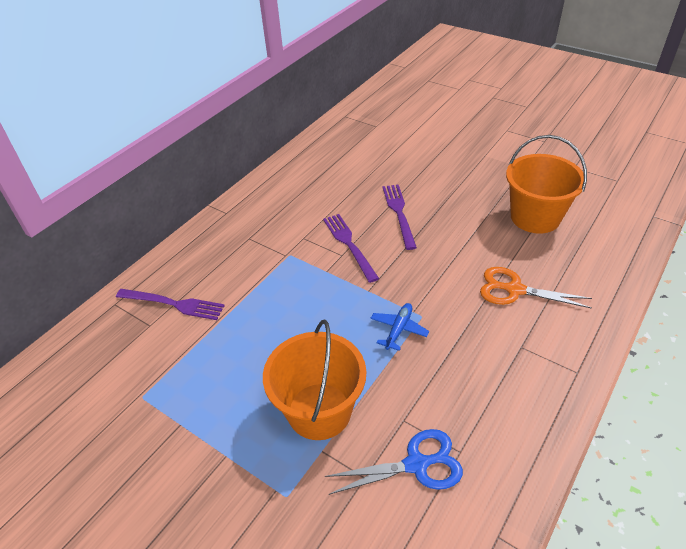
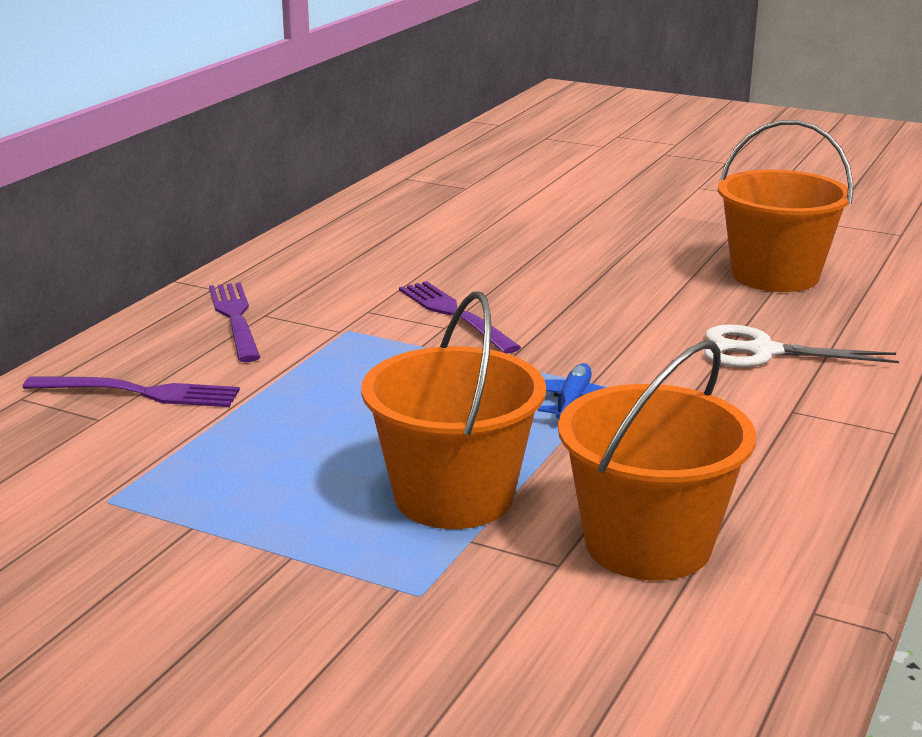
camera: 10 degrees left, 20 degrees down
blue scissors [325,429,463,495] -> orange bucket [558,341,756,580]
purple fork [382,185,417,250] -> purple fork moved to [209,283,260,362]
orange scissors [480,267,592,309] -> white scissors [704,325,899,367]

